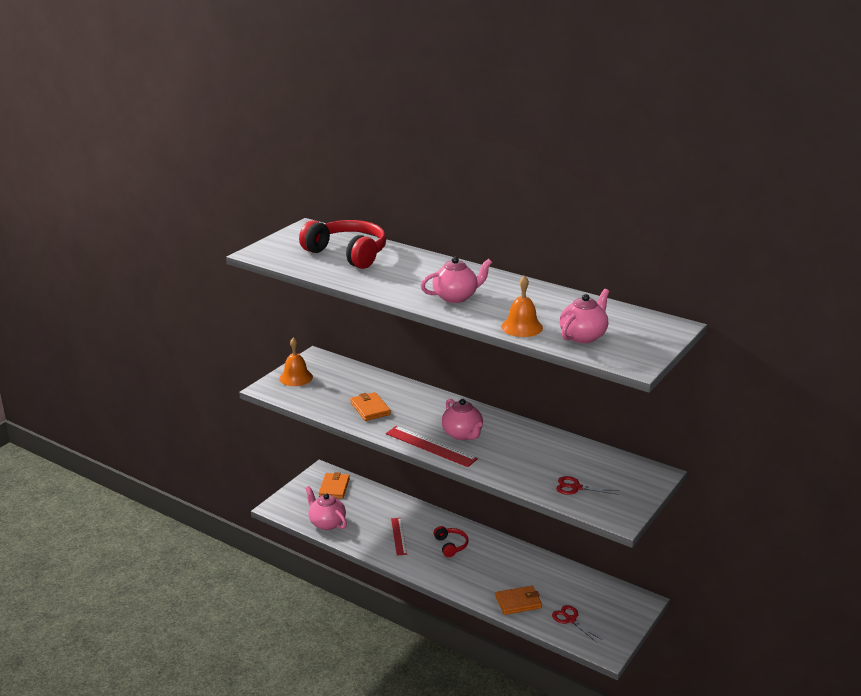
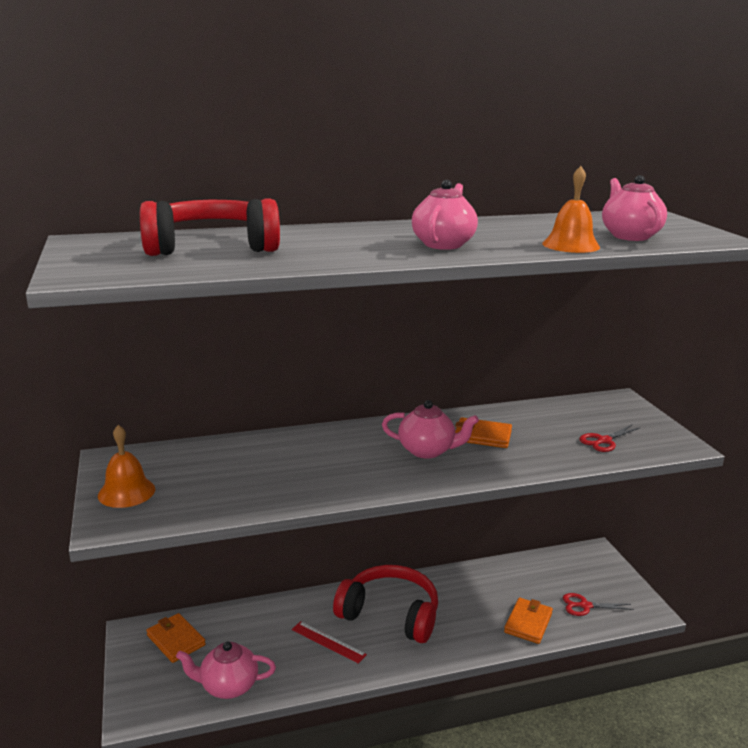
camera: 50 degrees left, 5 degrees down
orange wallet [350,392,391,421] -> orange wallet moved to [455,417,512,448]
red ruler [386,426,478,467] -> none
red headphones [433,526,469,557] -> red headphones [333,565,438,643], size x2.08

